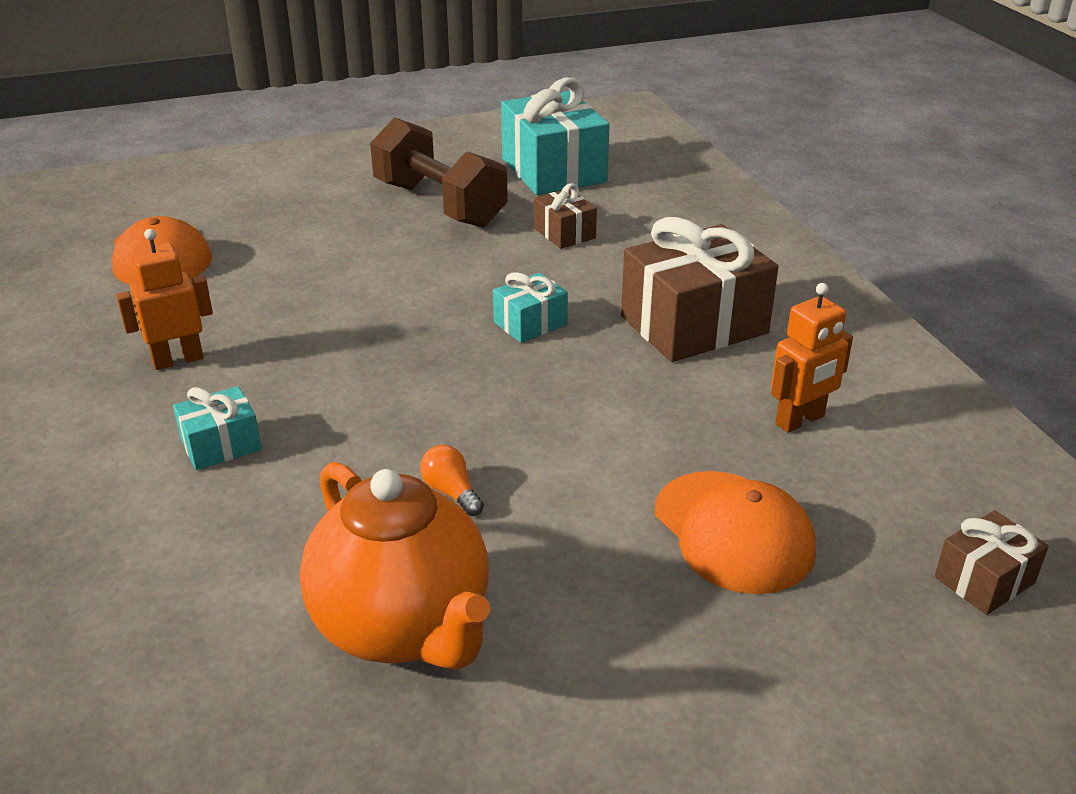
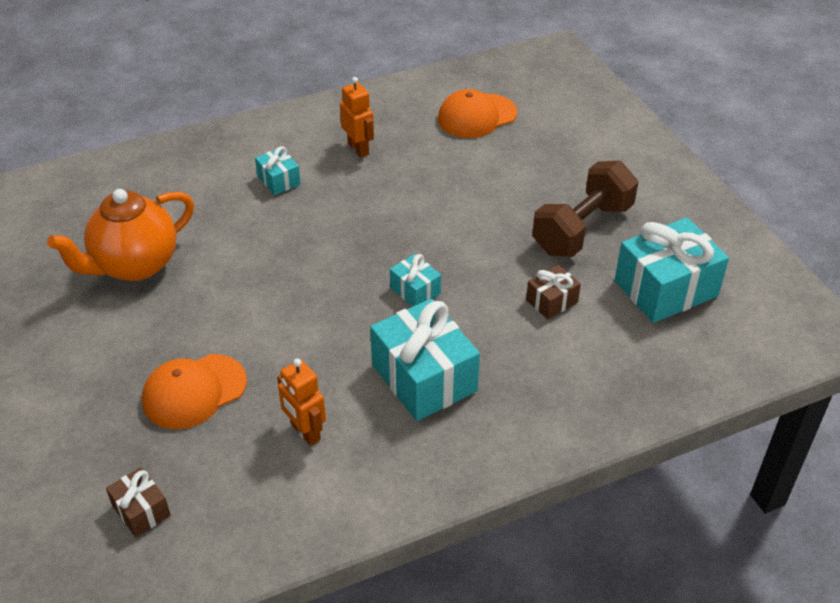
camera: 85 degrees right, 10 degrees up
orange light bulb [420,445,484,516] -> none
brown gift [621,217,778,362] -> turquoise gift [370,299,480,421]

